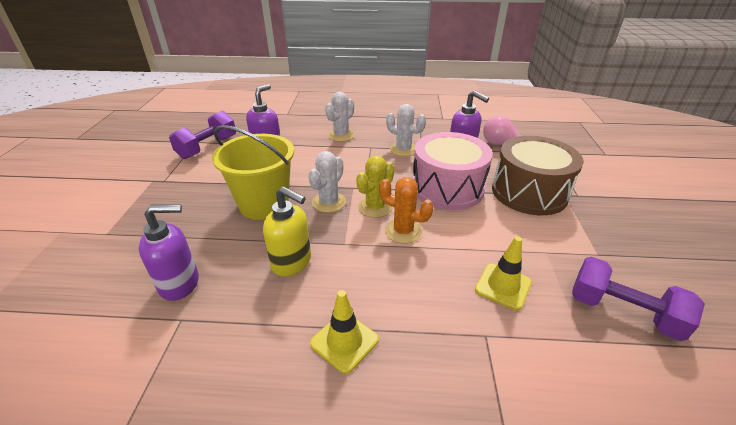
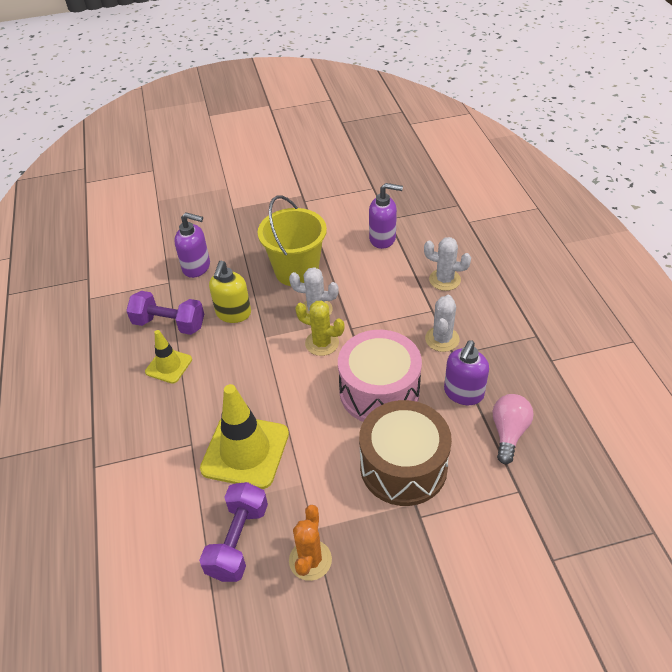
camera: 75 degrees right, 10 degrees up
purple soap dispenser [139,204,199,301] -> purple soap dispenser turned 45 degrees counterclockwise [174,212,210,278]
purple dumbbell [169,111,236,159] -> purple dumbbell moved to [126,291,204,335]
orange cactus [379,177,434,244] -> orange cactus moved to [289,505,332,581]
yellow traffic cone [475,236,532,310] -> yellow traffic cone [200,384,289,489], size x1.81

